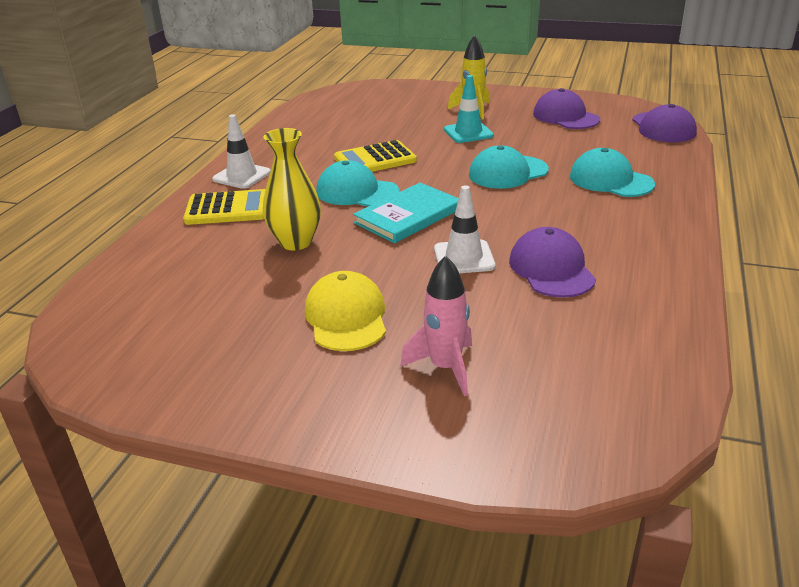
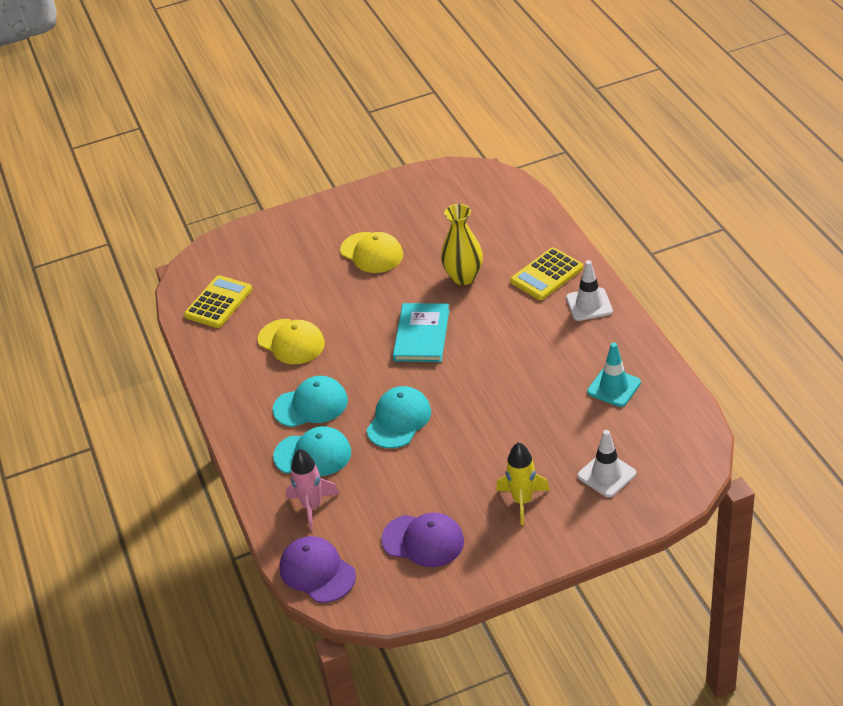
camera: 145 degrees right, 10 degrees up
turquoise cap [316,160,399,206] -> turquoise cap moved to [273,376,348,427]
yellow calculator [334,140,417,172] -> yellow calculator moved to [184,275,252,328]
pink rocket [400,256,472,396] -> pink rocket moved to [286,449,339,530]
white traffic cone [434,185,496,273] -> white traffic cone moved to [578,430,636,498]
turquoise traffic cone [444,75,494,143] -> turquoise traffic cone moved to [587,342,641,407]
purple cap [509,227,596,298] -> yellow cap [258,319,325,364]

